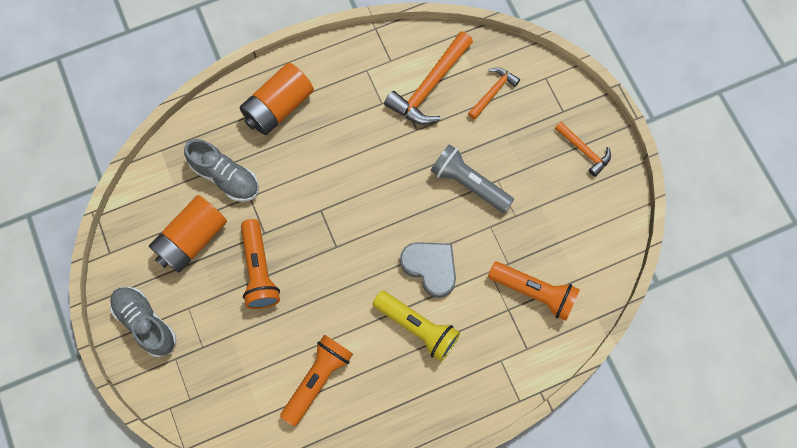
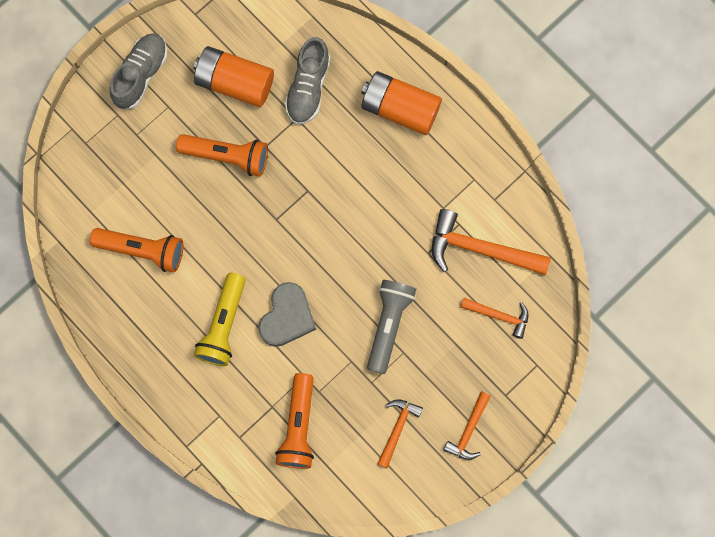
camera: 70 degrees right, 5 degrees up
orange flashlight [241,219,280,309] -> orange flashlight turned 135 degrees counterclockwise [176,134,268,177]
none -> orange hammer [377,399,423,468]

